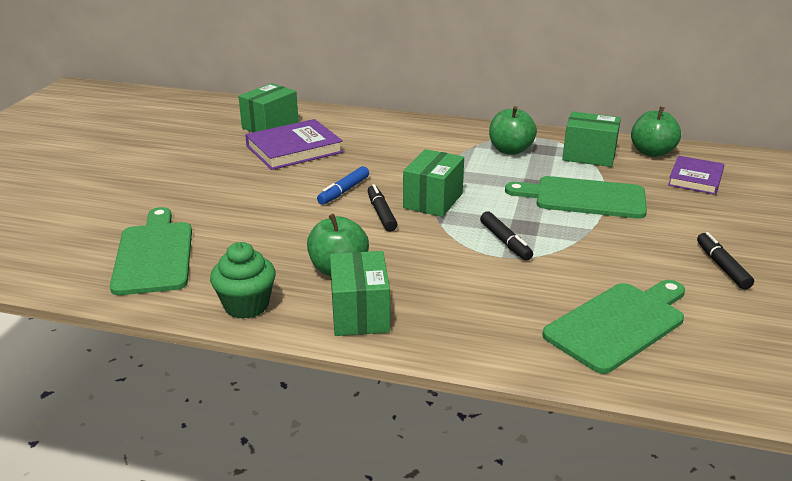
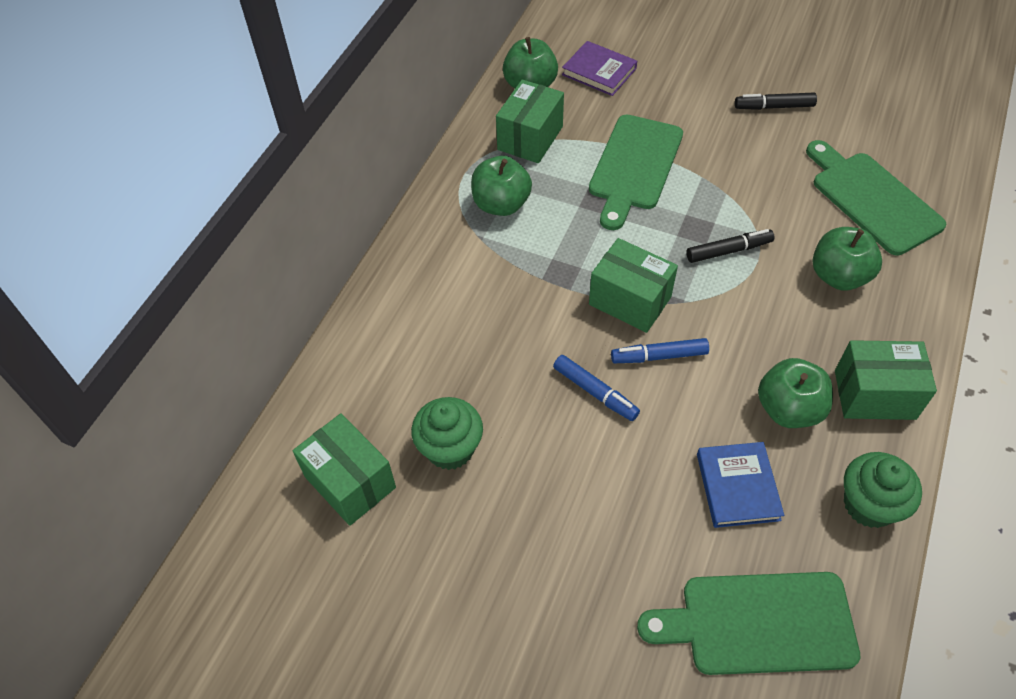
camera: 80 degrees left, 25 degrees up
purple book [245,119,343,170] -> green cupcake [411,397,483,470]
black marker [368,184,398,231] -> blue marker [611,338,709,363]
none -> blue book [697,442,784,528]
none -> green apple [813,227,882,291]

